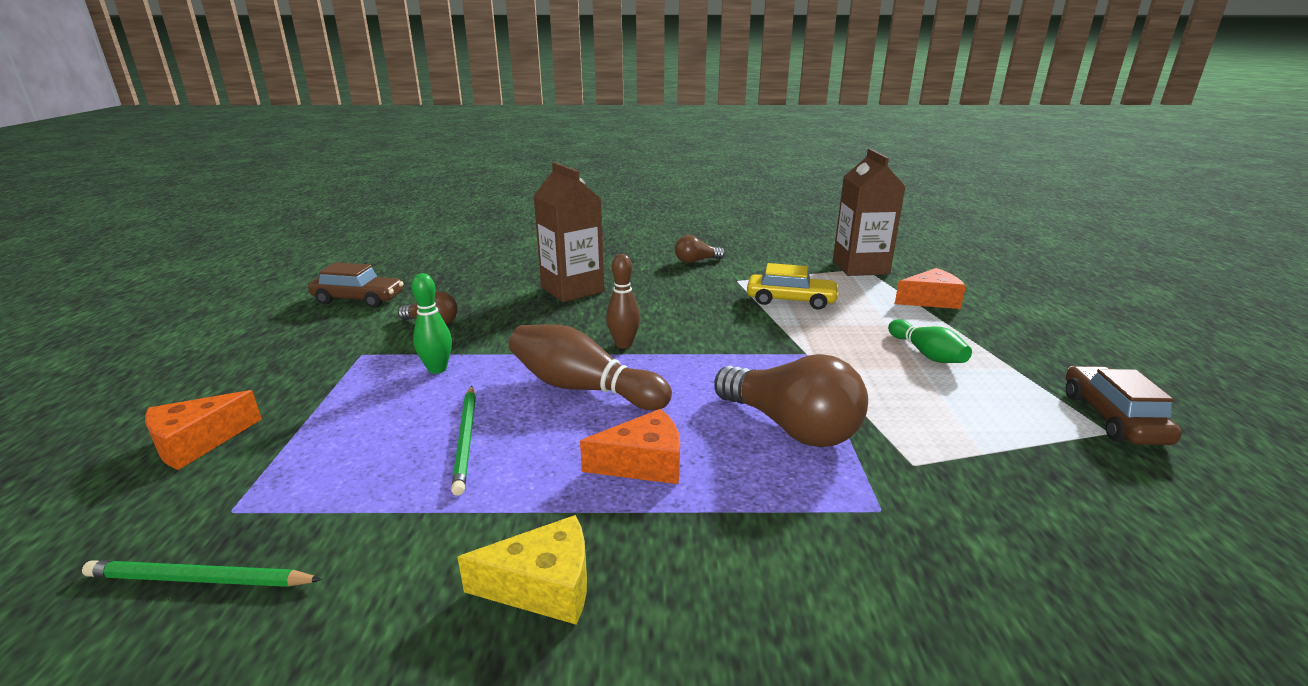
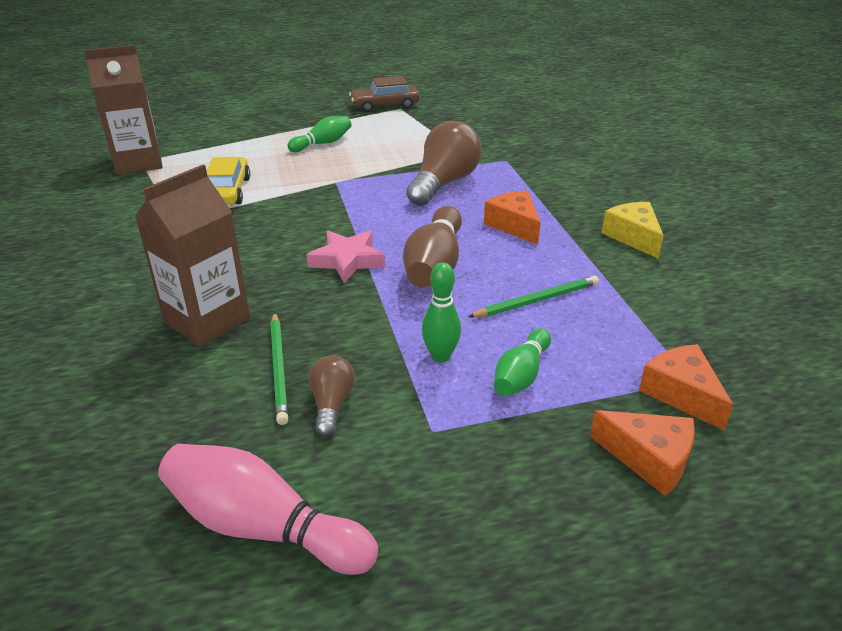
camera: 105 degrees left, 10 degrees up
green pencil [82,560,322,587] -> green pencil moved to [270,312,288,425]
brown car [308,262,404,308] -> pink bowling pin [158,444,378,575]
brown bowling pin [606,254,640,348] -> pink star [307,230,385,283]
brown light bulb [675,235,725,263] -> none
orange cheese [895,268,966,309] -> orange cheese moved to [639,344,733,430]
none -> green bowling pin [494,328,551,396]

